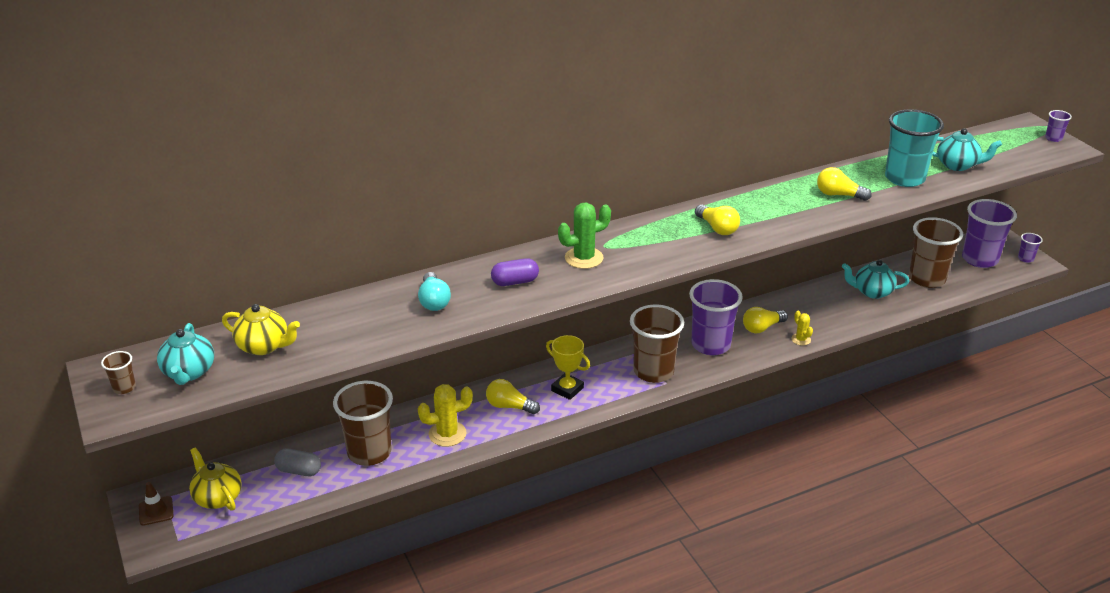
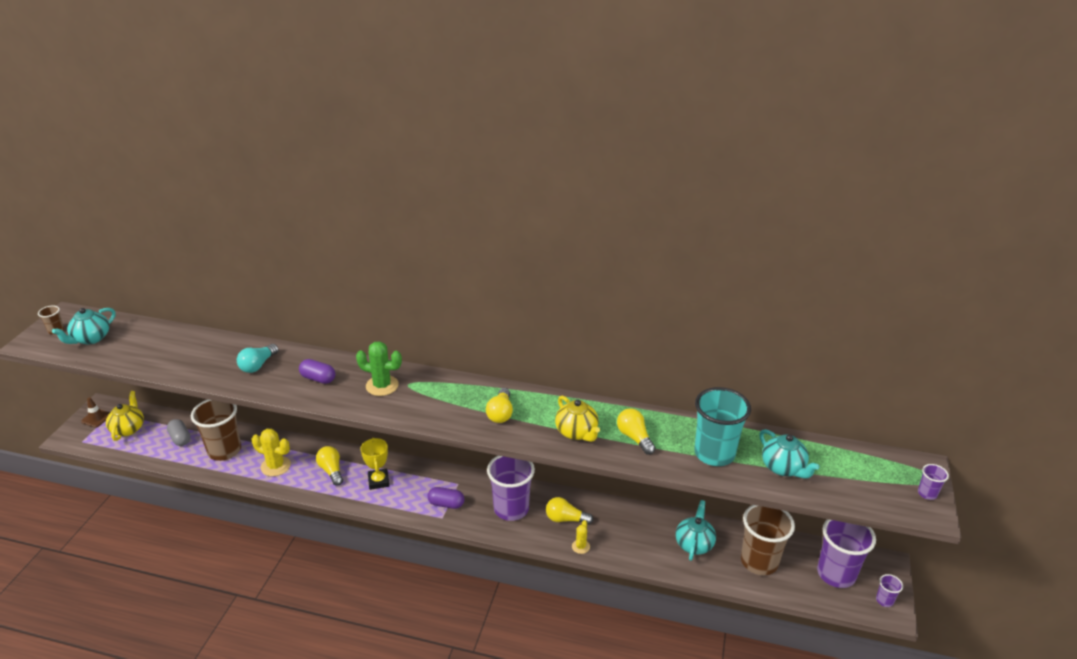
camera: 40 degrees right, 0 degrees up
yellow teapot [222,304,300,355] -> yellow teapot moved to [555,395,600,442]
brown cup [630,304,684,383] -> purple capsule [427,487,464,509]
turquoise teapot [842,260,909,299] -> turquoise teapot turned 60 degrees clockwise [676,500,716,561]

